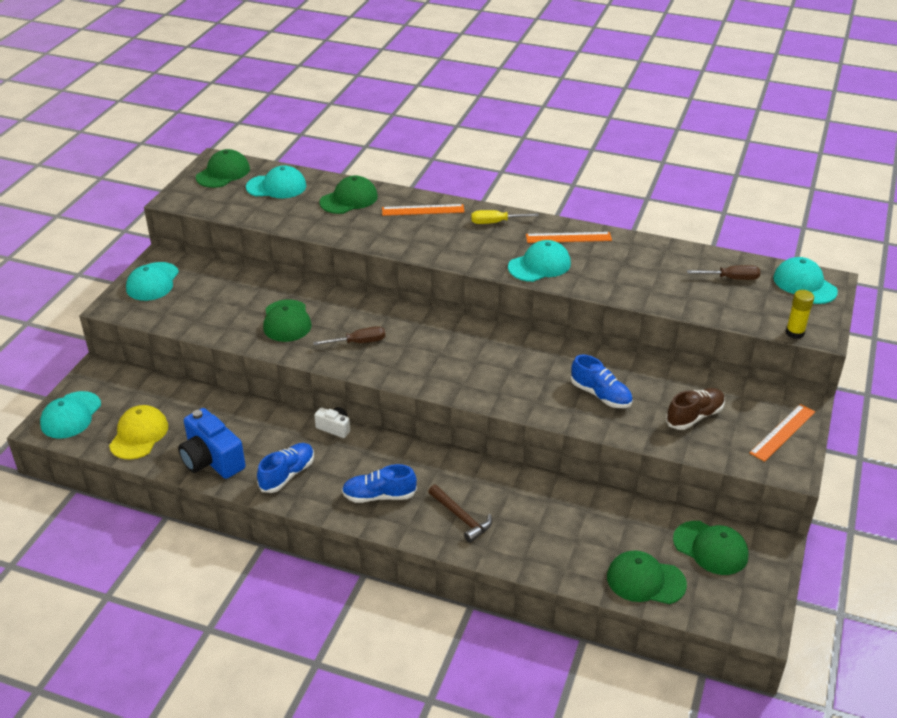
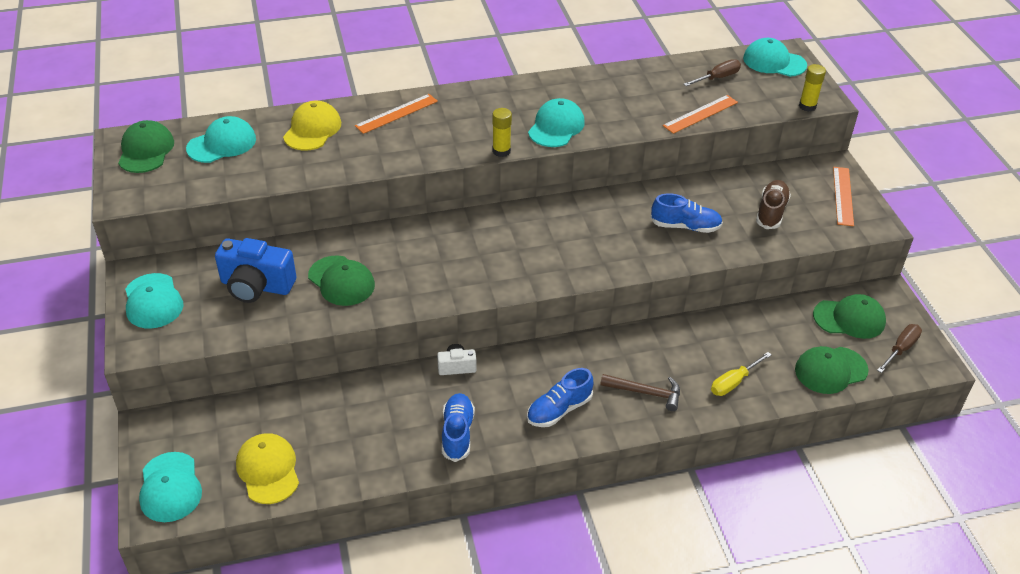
camera: 35 degrees left, 5 degrees up
blue camera [178,408,246,479] -> blue camera moved to [215,238,296,303]
brown screwdriver [313,326,385,345] -> brown screwdriver moved to [877,324,922,373]
green cap [319,176,378,214] -> yellow cap [283,101,341,151]
yellow screwdriver [471,210,539,224] -> yellow screwdriver moved to [711,352,772,396]
orange ruler [526,232,612,243] -> orange ruler moved to [663,95,738,134]
none -> yellow glue stick [492,108,512,157]

